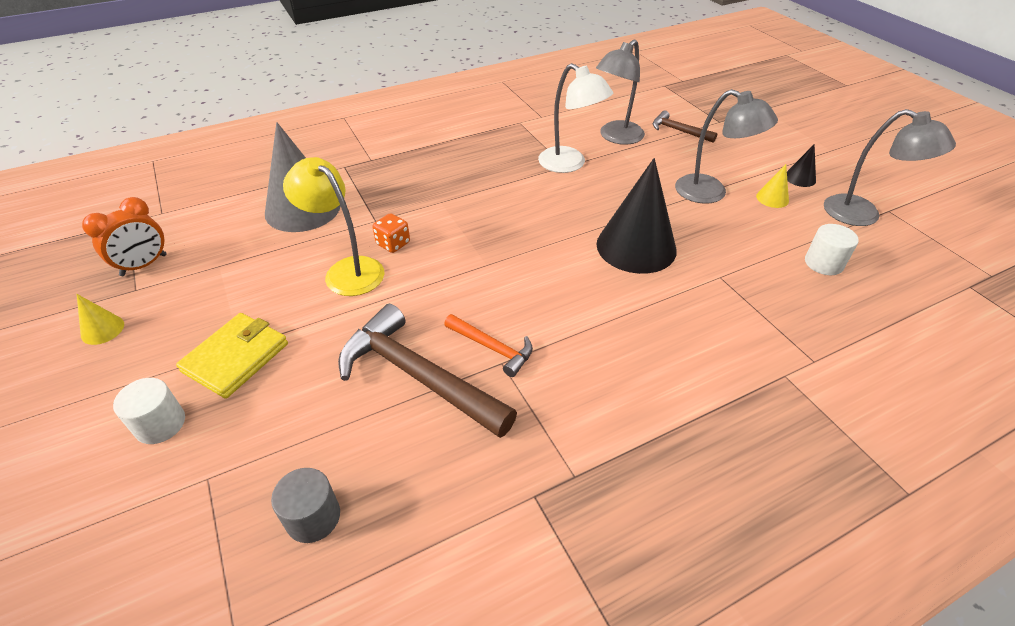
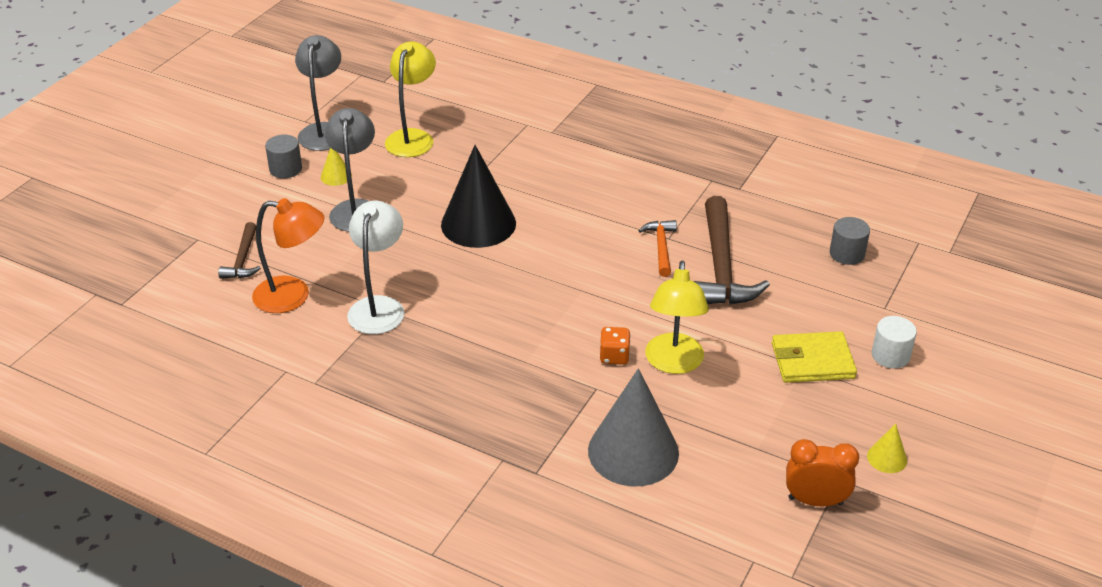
camera: 125 degrees left, 5 degrees down
grey lamp [596,39,645,145] -> orange lamp [252,198,324,313]
black cone [787,145,816,187] -> grey cylinder [265,134,302,179]
white cylinder [805,224,859,275] -> yellow lamp [385,41,436,157]

